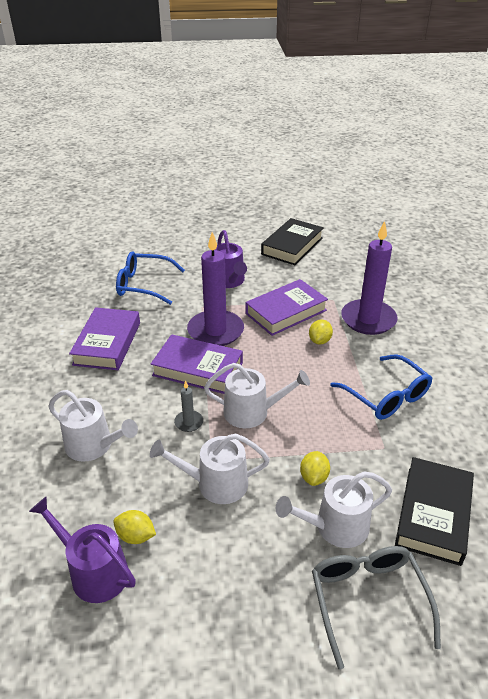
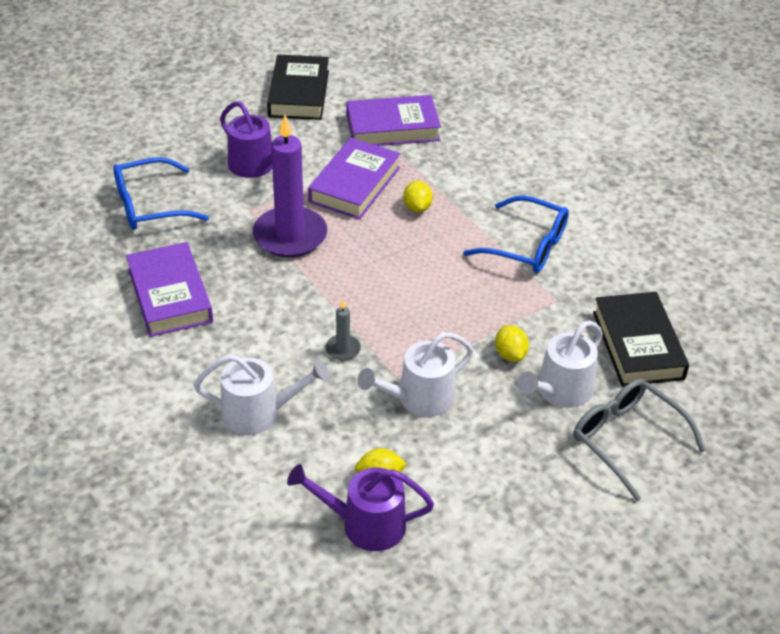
camera: 30 degrees left, 5 degrees up
purple book [151,334,243,394] -> purple book moved to [347,95,441,146]
white watering can [204,363,310,428] -> none
purple candle [341,221,398,335] -> none

